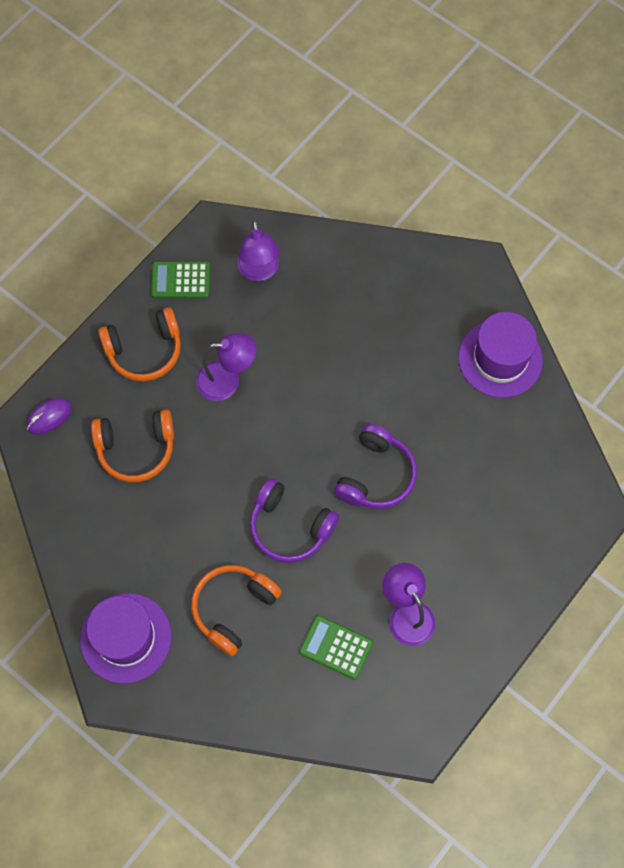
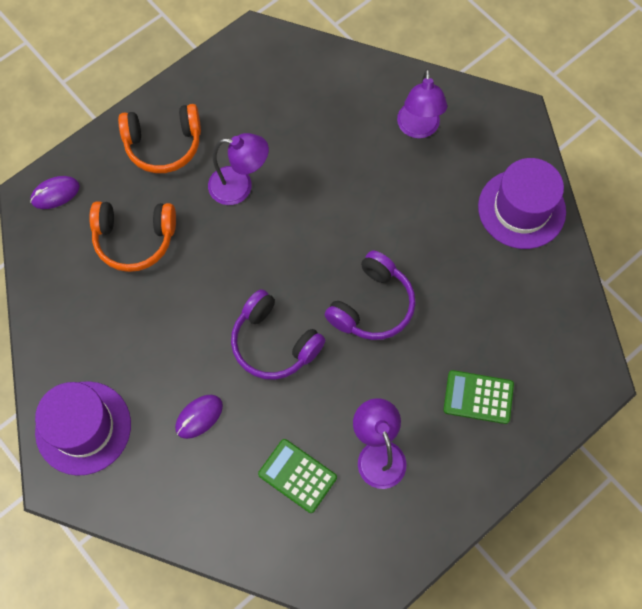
camera: 10 degrees right, 0 degrees up
green calculator [151,261,210,298] -> green calculator moved to [443,370,514,424]
orange headphones [191,565,282,657] -> purple mouse [175,395,223,439]
purple lamp [238,220,279,281] -> purple lamp moved to [397,69,447,138]

